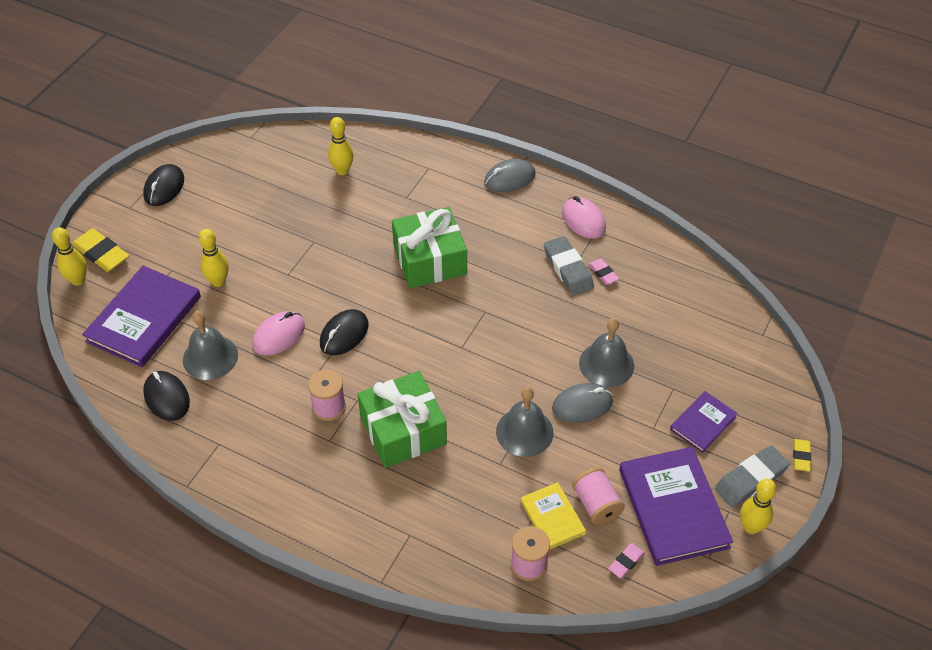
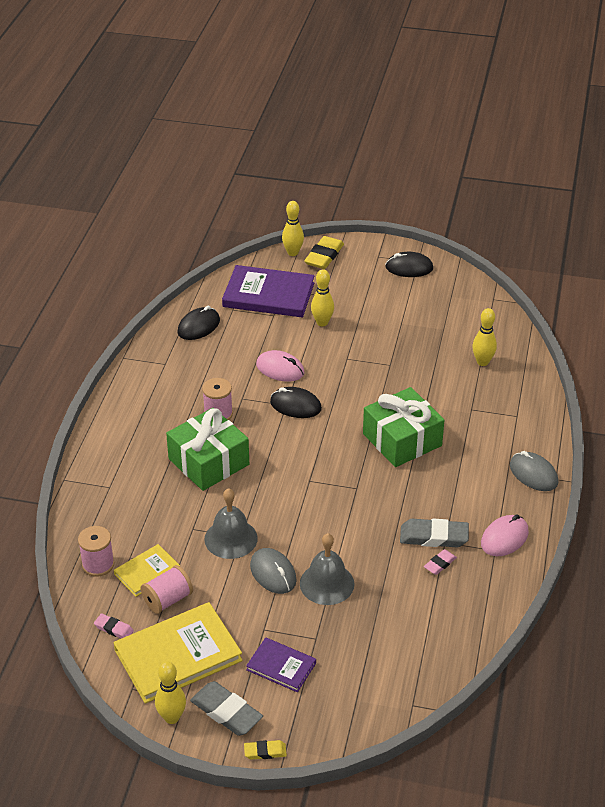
camera: 75 degrees right, 10 degrees down
grey bell [183,311,238,380] -> none
grey eraser [544,236,594,296] -> grey eraser turned 45 degrees clockwise [400,518,469,547]
purple book [619,447,733,566] -> yellow book [114,602,242,704]

